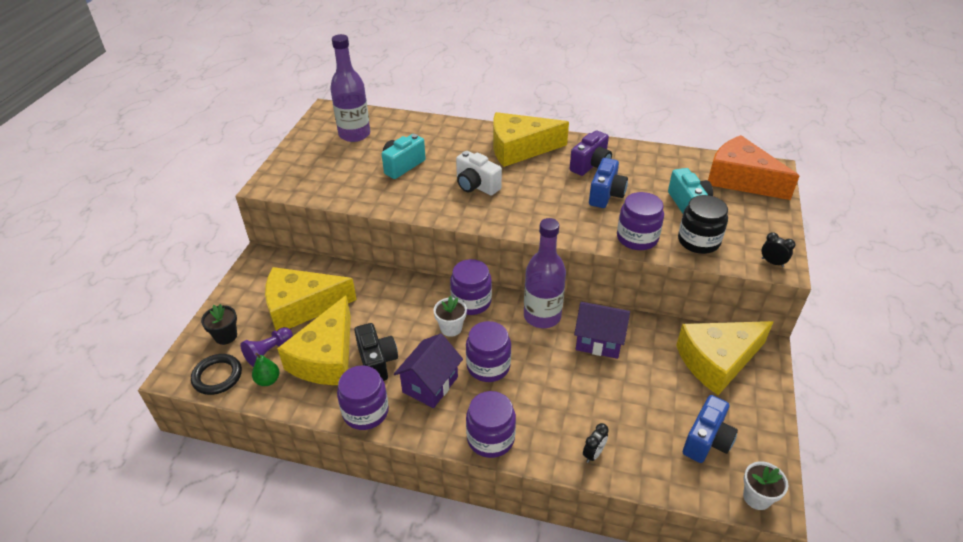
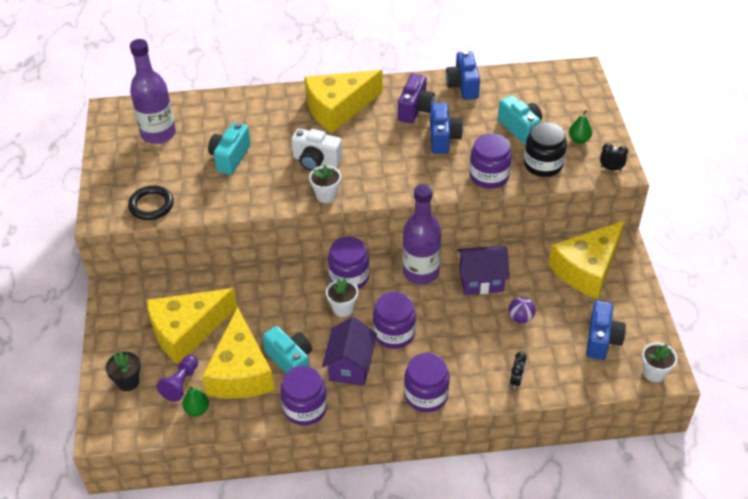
camera: 20 degrees left, 5 degrees up
black ring [191,354,242,395] -> black ring moved to [128,186,174,220]
black camera [354,323,398,381] -> turquoise camera [263,326,312,373]
orange cheese [708,135,799,200] -> none
none -> white flower pot [309,165,341,203]
none -> blue camera [446,51,480,100]
none -> purple ball [509,297,535,323]
none -> green pear [569,110,592,144]

